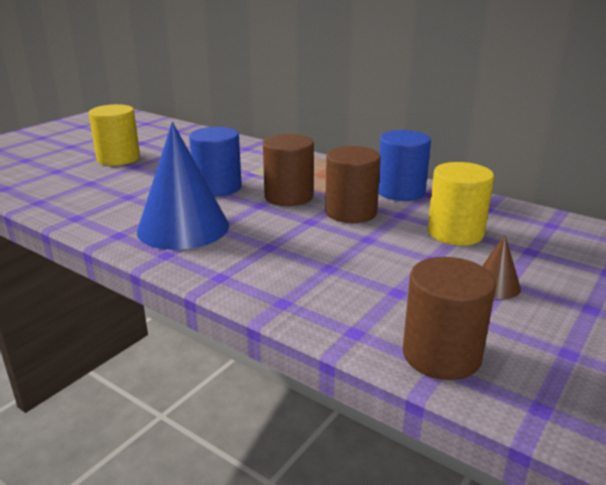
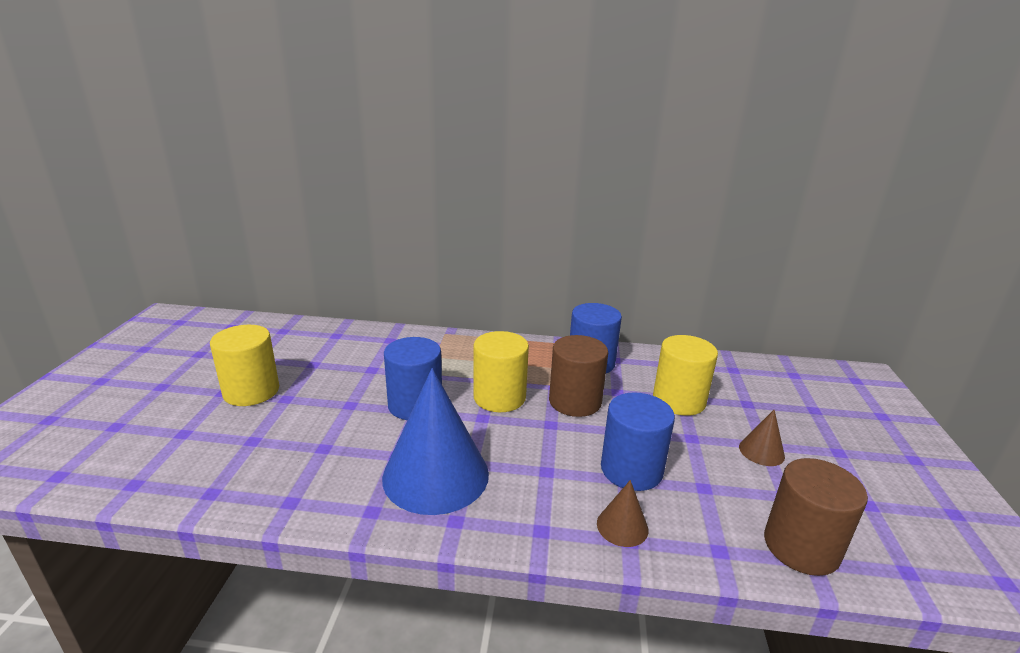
camera: 30 degrees left, 0 degrees up
brown cylinder [263,134,314,206] -> yellow cylinder [473,331,529,412]
none -> brown cone [597,480,648,547]
none -> blue cylinder [601,392,675,491]

